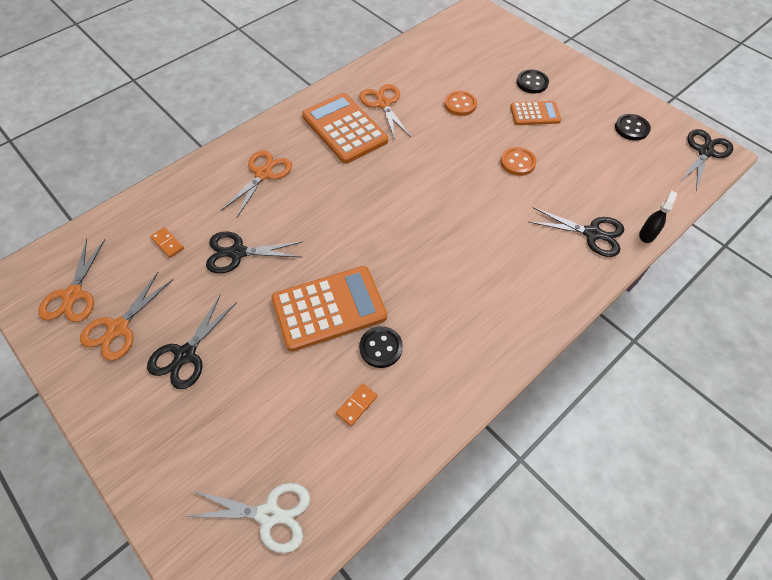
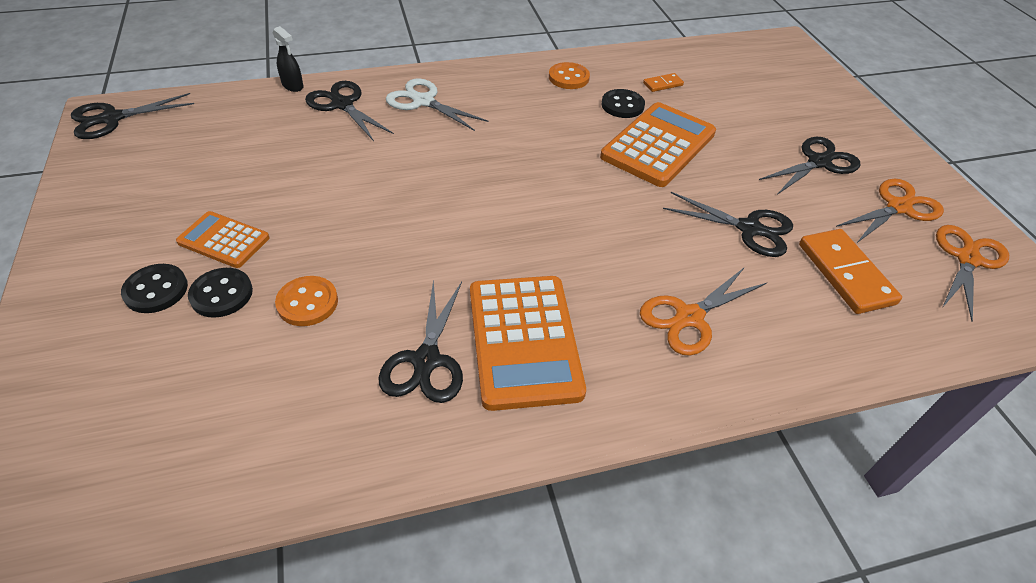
camera: 155 degrees left, 10 degrees down
orange domino [150,227,184,258] -> orange domino [799,229,902,314], size x2.02
white scissors [182,483,310,553] -> white scissors moved to [386,79,489,131]
orange calculator [272,266,387,352] -> orange calculator turned 120 degrees clockwise [600,102,716,187]
orange scissors [359,84,411,139] -> black scissors [378,279,463,403]
orange button [501,147,537,176] -> orange button moved to [549,62,590,89]
black button [615,114,651,141] -> black button moved to [188,268,253,318]
black spray bottle [639,191,677,243] -> black spray bottle turned 105 degrees counterclockwise [273,26,303,92]

